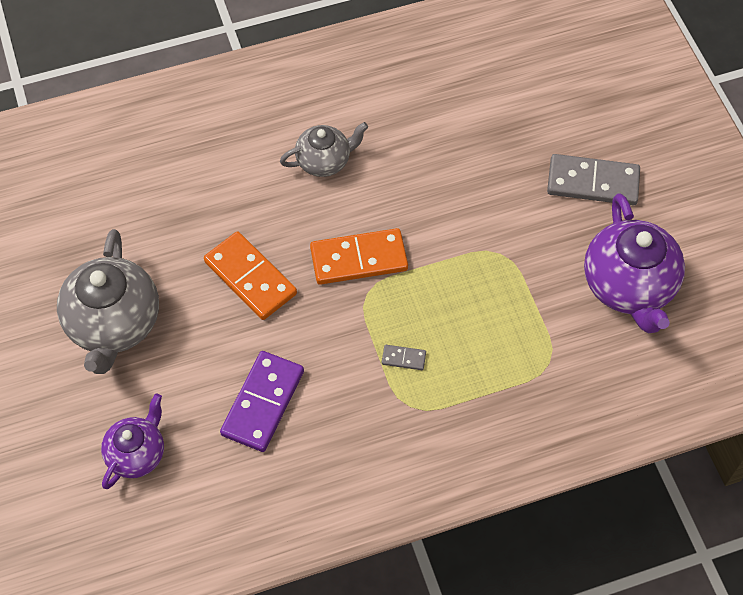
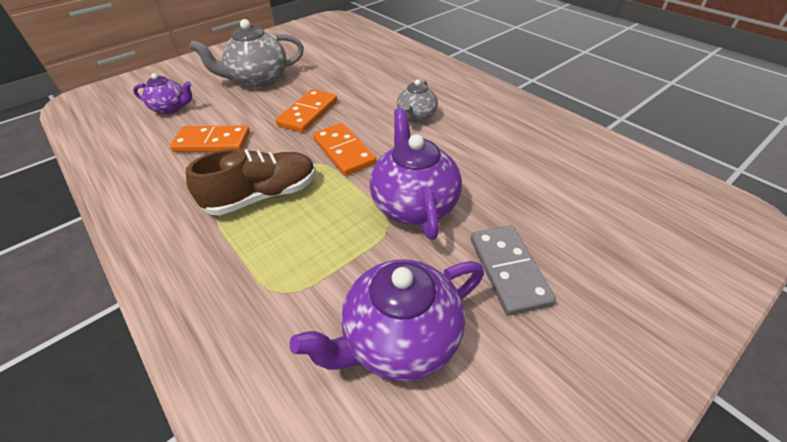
camera: 70 degrees right, 15 degrees down
purple domino [220,351,304,452] -> orange domino [170,126,250,152]
grey teapot [280,122,368,177] -> grey teapot turned 60 degrees clockwise [397,79,438,123]
grey domino [382,345,426,370] -> brown shoe [186,149,316,216]
none -> purple teapot [370,108,462,240]

